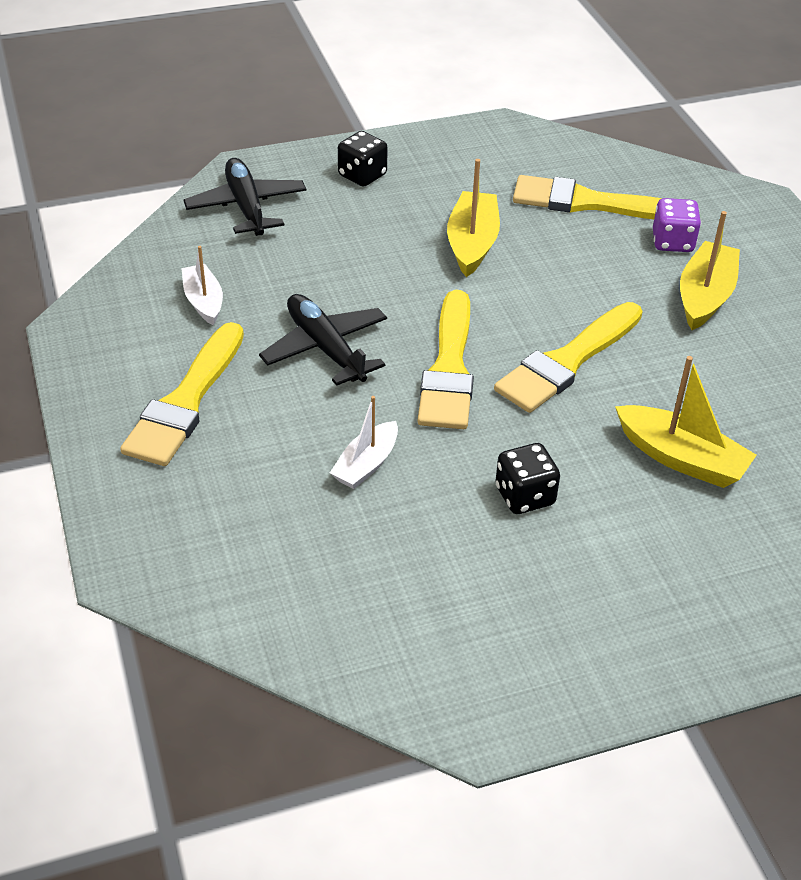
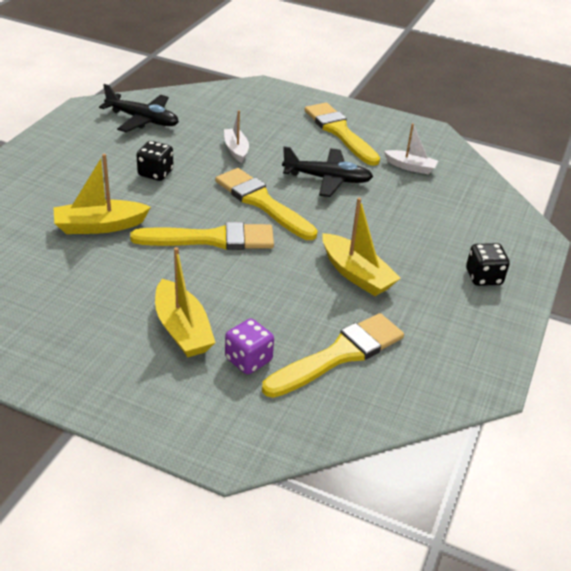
camera: 130 degrees right, 5 degrees down
black plane [183,158,306,236] -> black plane moved to [99,84,179,132]
yellow brush [494,302,643,413] -> yellow brush turned 90 degrees clockwise [130,222,274,250]

